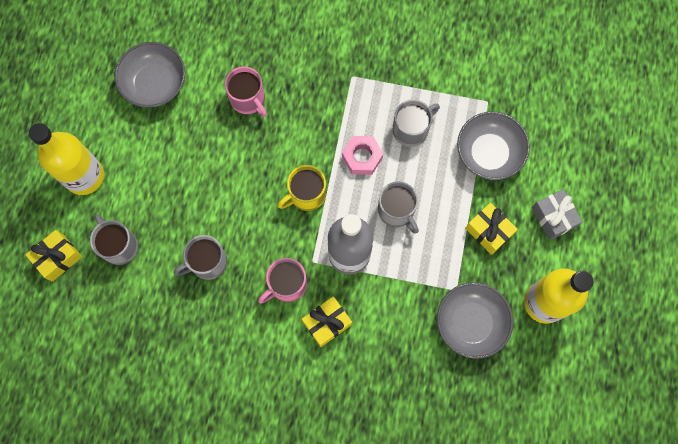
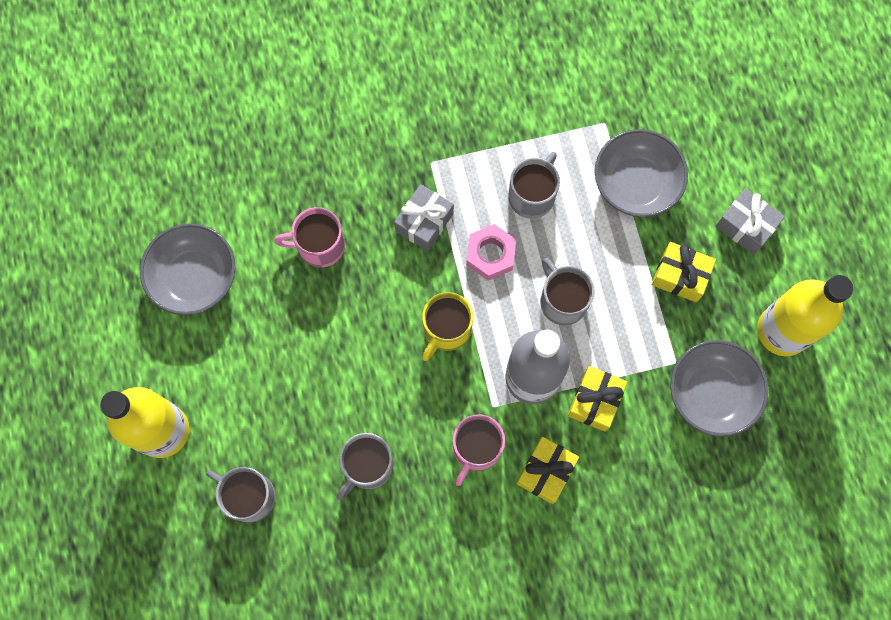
camera: 25 degrees left, 0 degrees up
yellow gift [25,230,82,282] -> yellow gift moved to [568,366,627,432]
pink mug [224,66,267,117] -> pink mug turned 150 degrees clockwise [274,207,345,268]
grey mug [378,181,419,234] -> grey mug turned 150 degrees counterclockwise [540,258,594,326]
none -> grey gift [394,184,454,251]

